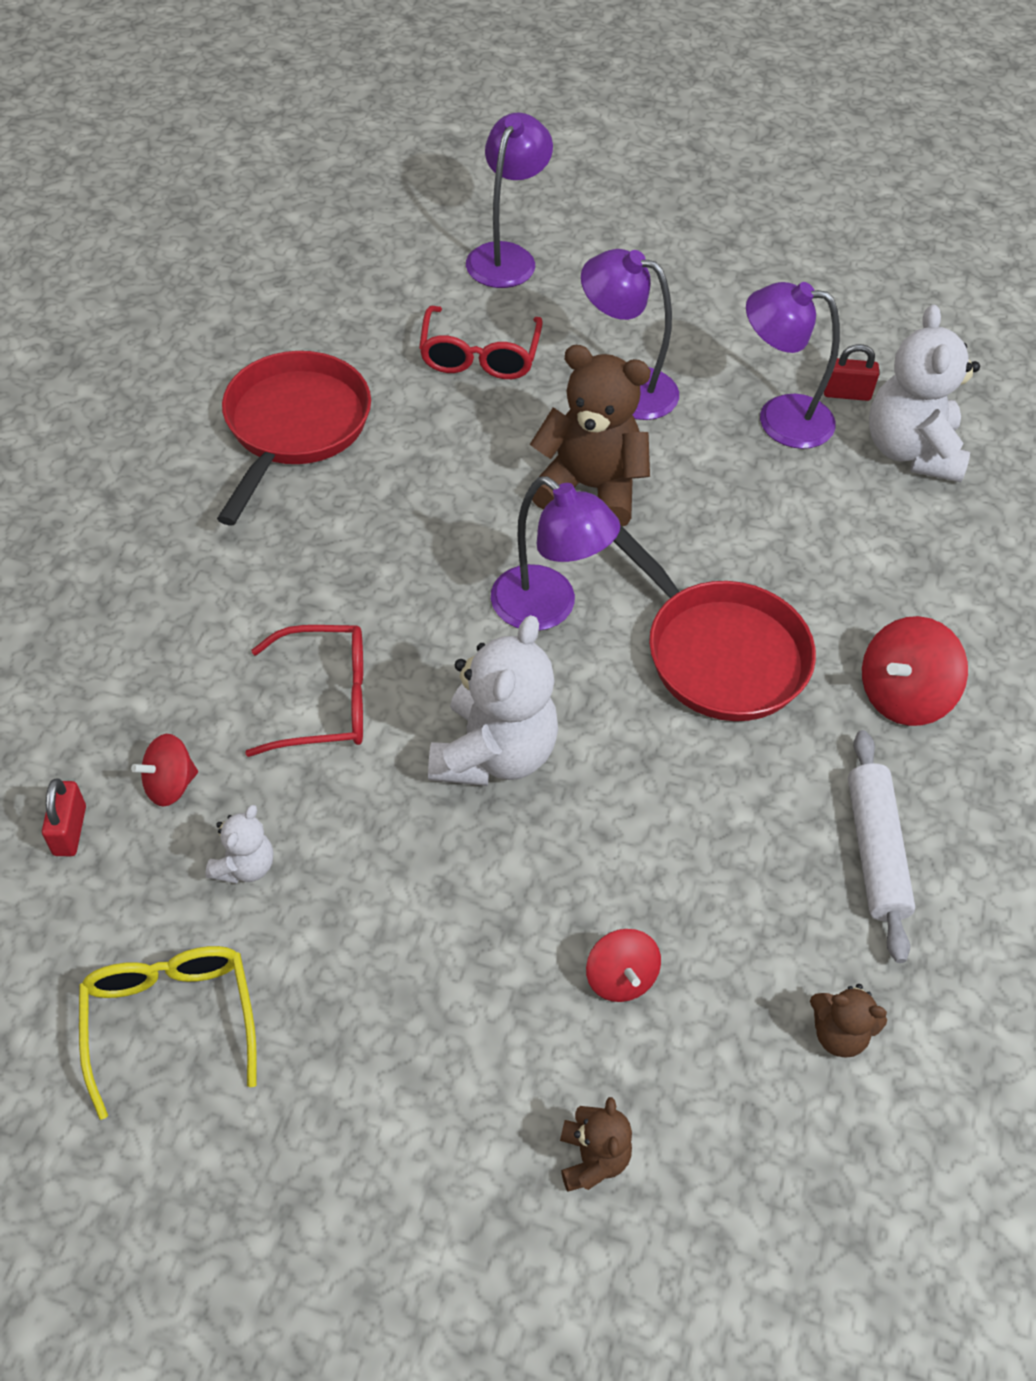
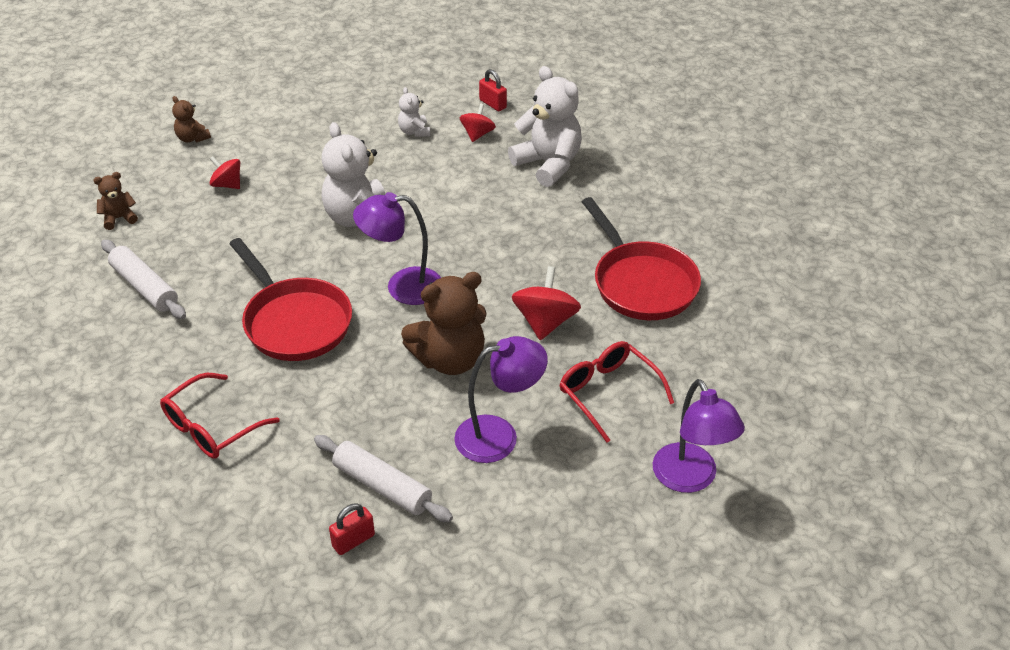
camera: 140 degrees right, 10 degrees down
yellow glasses [79,946,257,1120] -> none
red glasses [245,625,363,757] -> red glasses moved to [160,373,280,459]
red pan [614,525,816,721] -> red pan turned 135 degrees counterclockwise [229,238,352,361]
purple lamp [746,282,840,449] -> white rolling pin [314,435,453,522]
red spinning top [862,616,968,726] -> red spinning top moved to [512,266,581,340]
white teddy bear [869,305,980,482] -> white teddy bear moved to [508,66,582,187]

